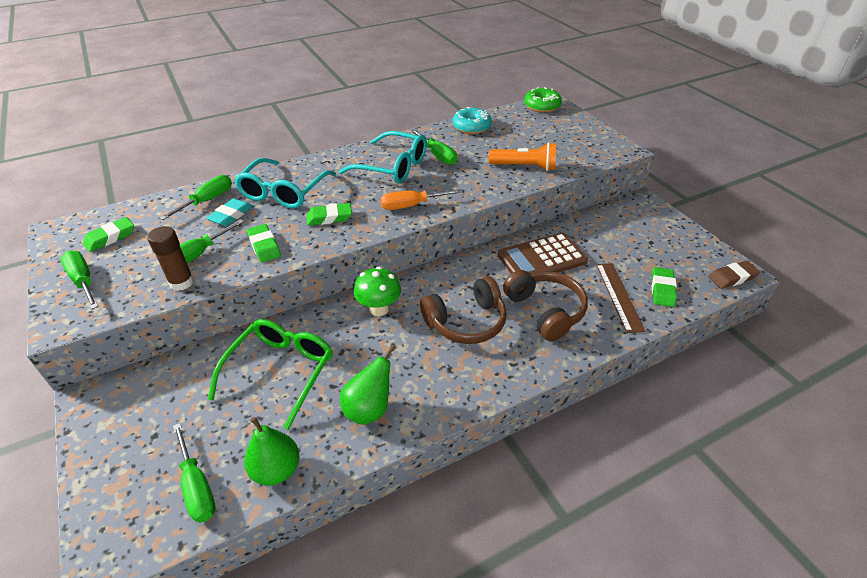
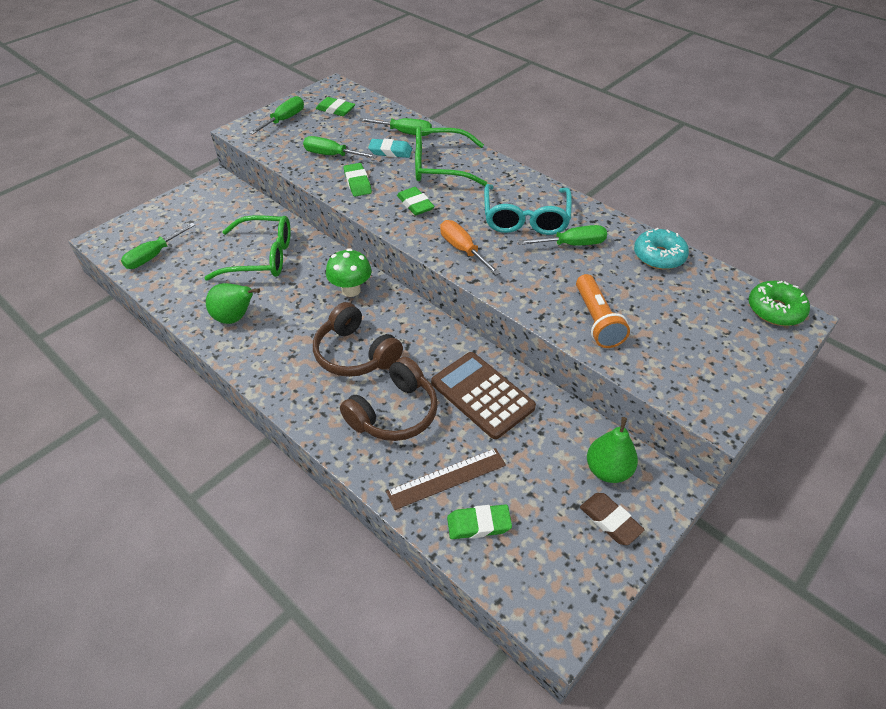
camera: 70 degrees right, 5 degrees up
brown glue stick [147,226,194,291] -> none
turquoise glasses [234,158,336,209] -> green glasses [415,126,487,186]
green pear [244,417,299,486] -> green pear moved to [587,417,638,483]
green eraser [247,224,281,263] -> green eraser turned 60 degrees counterclockwise [343,163,372,197]
green screwdriver [411,129,457,165] -> green screwdriver turned 135 degrees counterclockwise [518,225,607,246]
brown eraser [708,261,760,289] -> brown eraser moved to [580,493,645,545]

